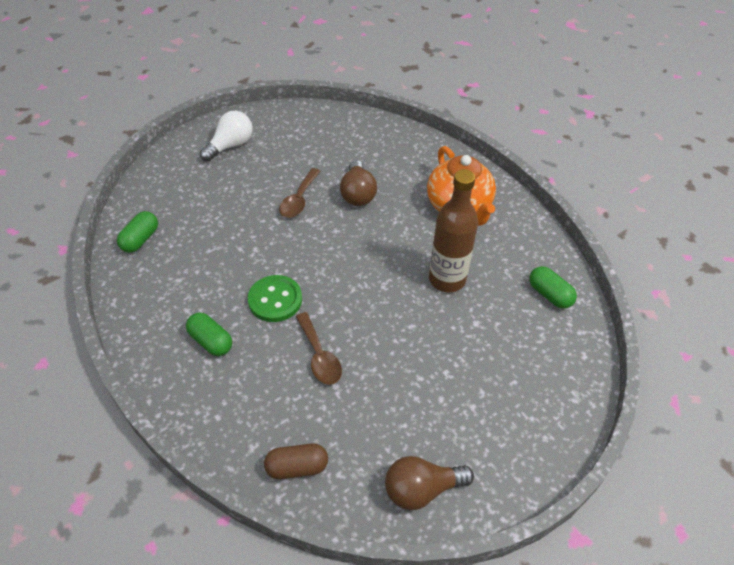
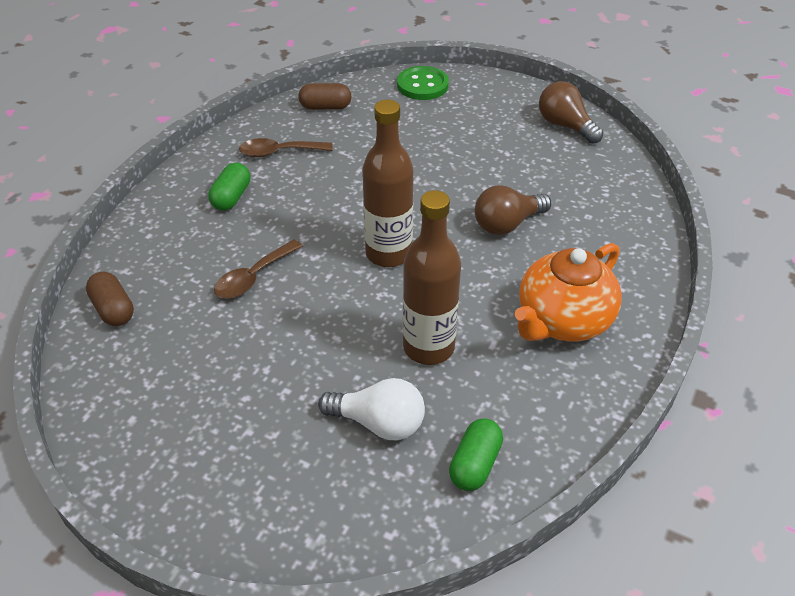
camera: 65 degrees right, 5 degrees down
green capsule [117,211,158,252] -> brown capsule [298,83,352,110]
white light bulb [200,111,253,162] -> white light bulb moved to [318,378,425,440]
green button [248,275,302,322] -> green button moved to [397,66,449,100]
brown spoon [279,168,321,218] -> brown spoon moved to [239,138,333,157]
brown light bulb [385,456,474,510] -> brown light bulb moved to [539,81,603,144]
none -> brown bottle [362,100,414,267]

